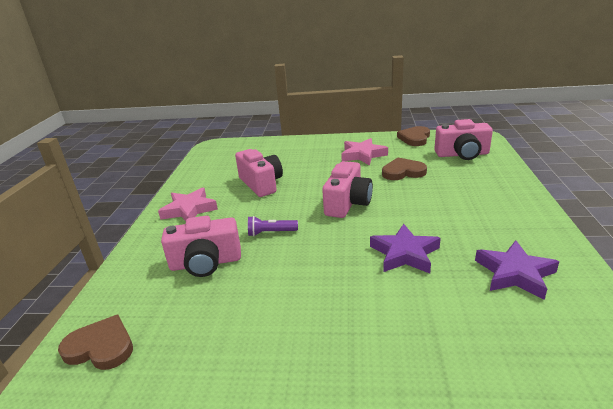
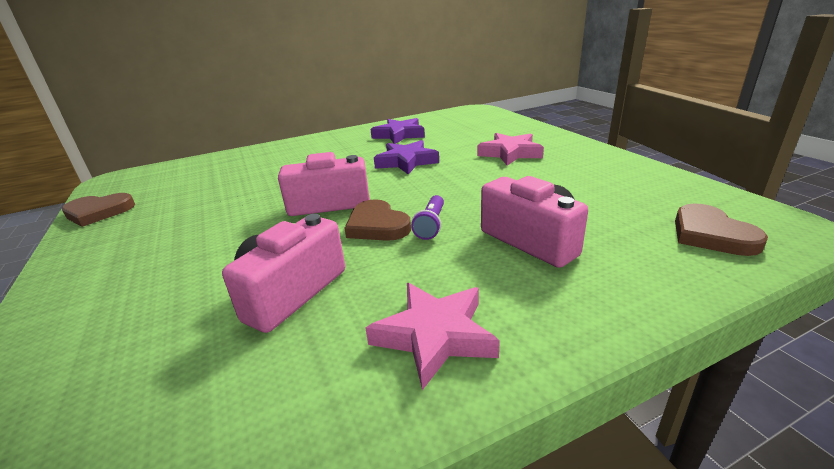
camera: 120 degrees left, 0 degrees up
purple flashlight [248,216,298,236] -> purple flashlight turned 45 degrees clockwise [411,195,444,240]
pink star [341,138,388,165] -> pink star moved to [477,133,544,165]
brown heart [382,157,427,180] -> brown heart moved to [344,199,411,241]
pink camera [434,119,493,160] -> none

